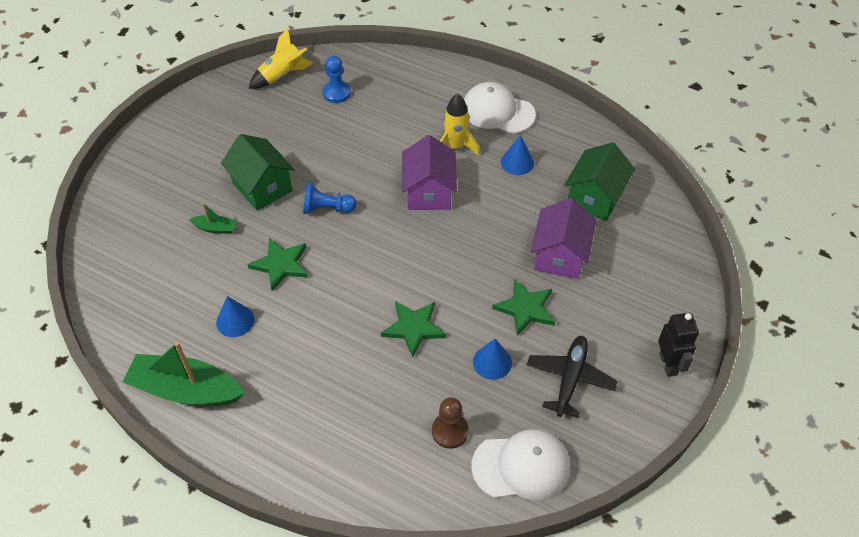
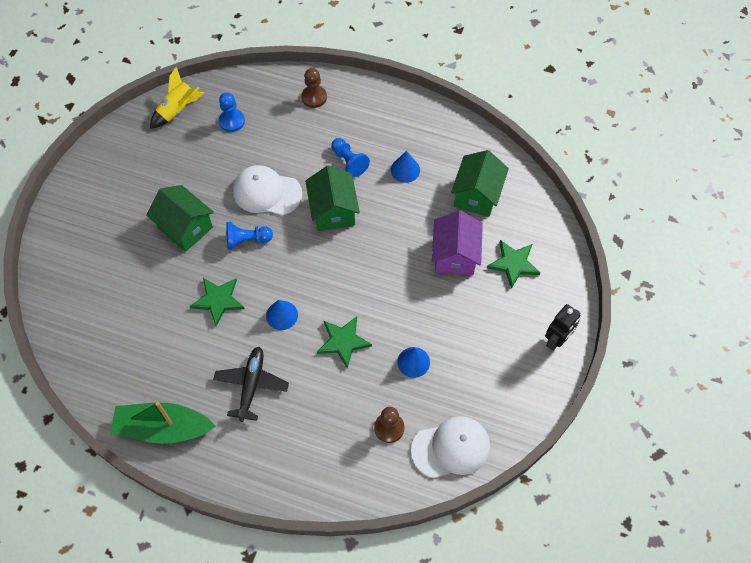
camera: 10 degrees left, 10 degrees up
green boat [189,203,237,234] -> none
blue cone [216,296,254,337] -> blue cone moved to [266,300,298,330]
purple house [402,135,457,210] -> green house [305,165,360,231]
yellow rocket [440,94,480,156] -> blue pawn [331,138,370,177]
white cap [464,82,536,134] -> white cap moved to [233,165,302,216]
green star [492,279,555,336] -> green star moved to [487,240,540,289]
black plane [527,336,618,418] -> black plane moved to [213,347,289,422]
black robot [658,313,699,377] -> black robot turned 60 degrees clockwise [545,304,580,351]
none -> brown pawn [301,68,327,108]

